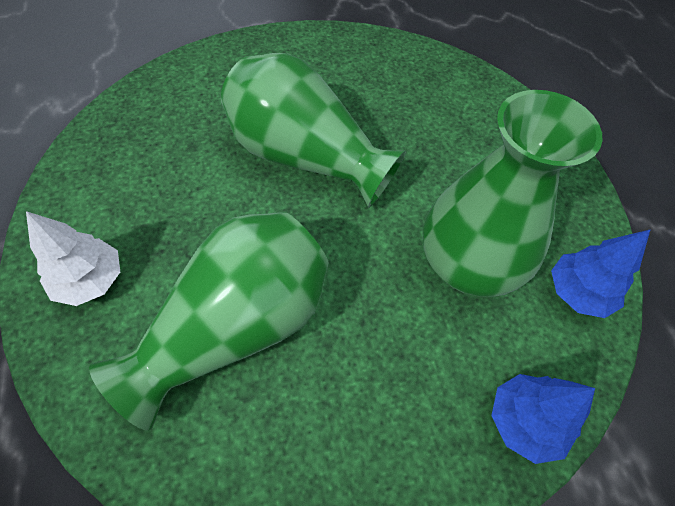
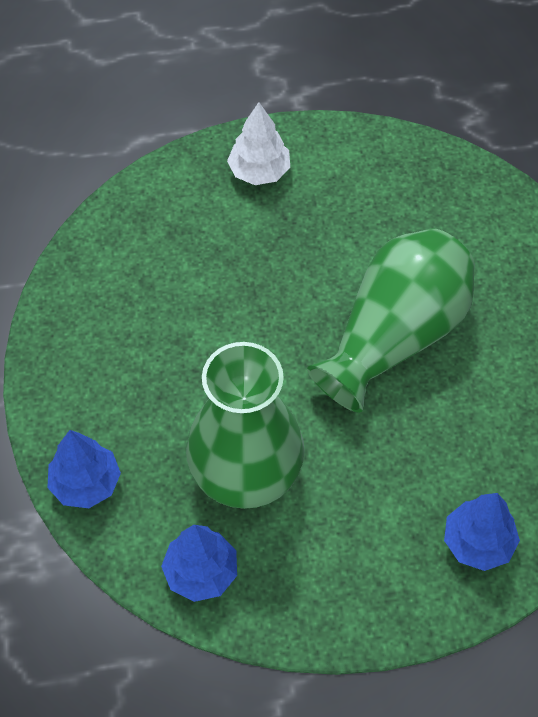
camera: 100 degrees right, 0 degrees up
green vase [89,212,329,431] -> none
none -> blue tree [444,493,520,571]

